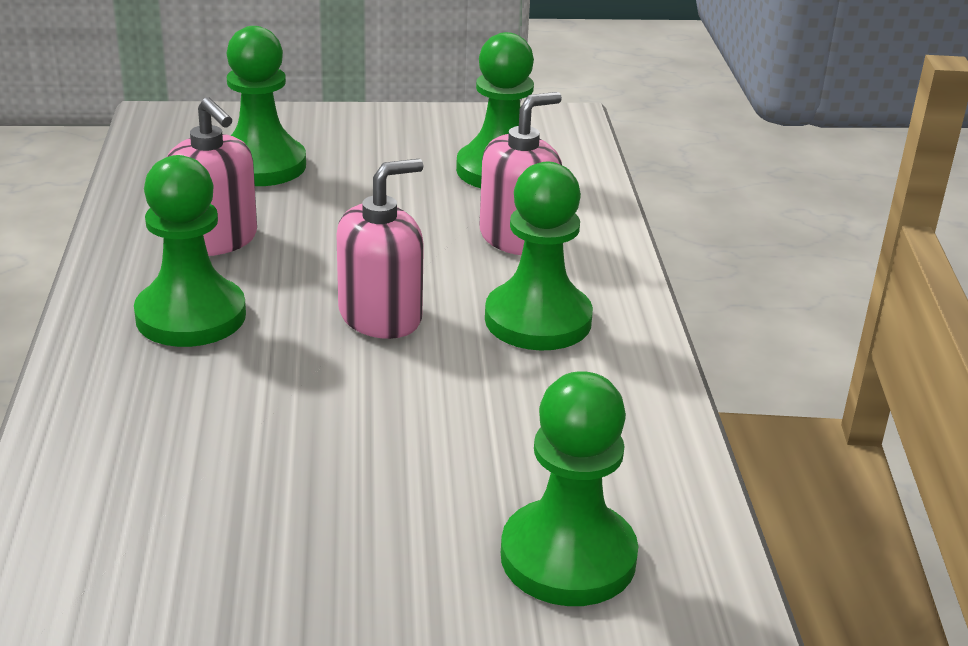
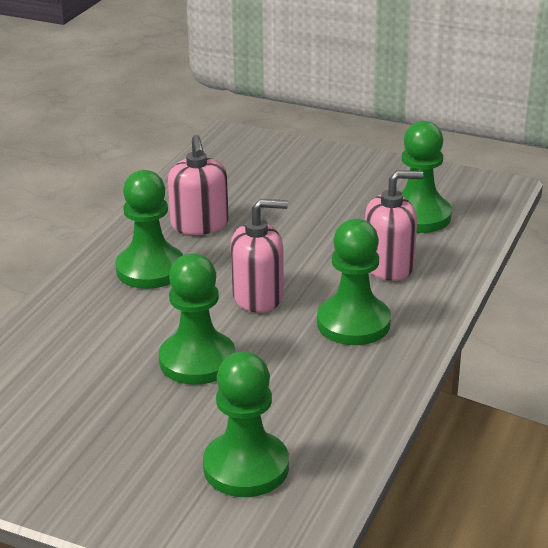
camera: 30 degrees right, 0 degrees up
green pawn [226,26,306,186] -> green pawn moved to [159,254,235,385]

